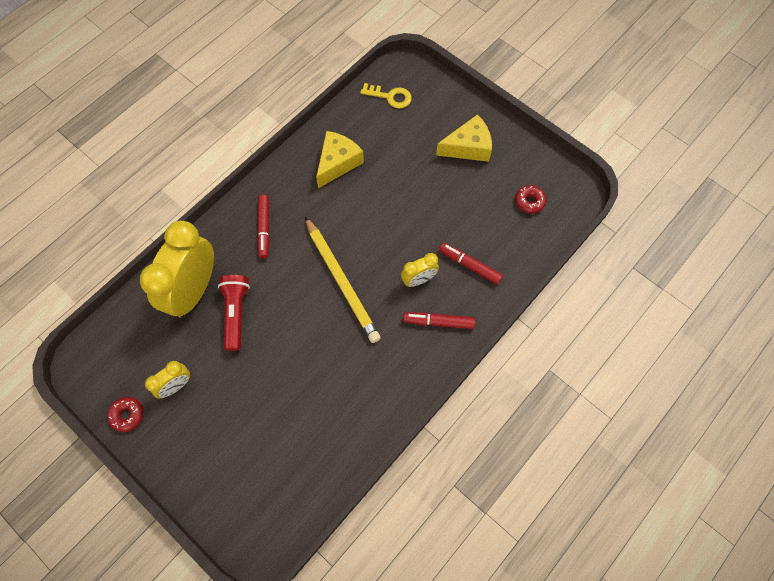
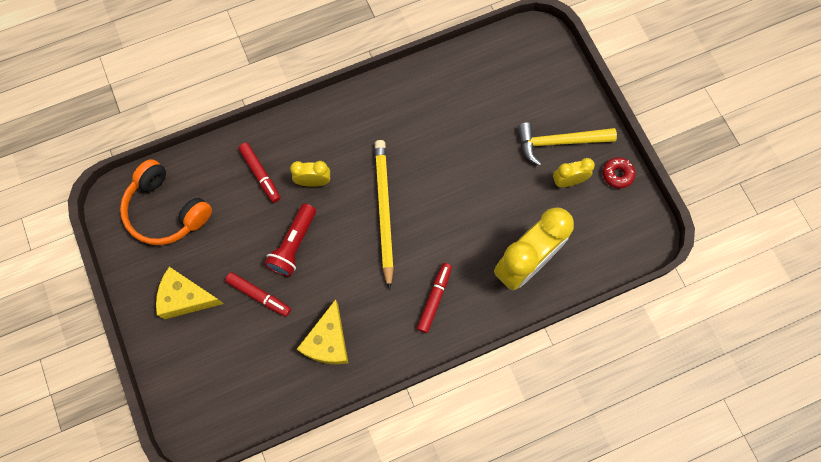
camera: 155 degrees left, 5 degrees up
red flashlight [218,275,250,351] -> red flashlight moved to [264,203,316,277]
yellow cheese [316,131,364,188] -> yellow cheese turned 45 degrees counterclockwise [297,299,348,365]
yellow key [360,83,412,108] -> none
red marker [403,312,475,329] -> red marker moved to [225,272,291,317]
red donut [515,185,546,214] -> orange headphones [120,159,212,245]
none -> yellow hammer [518,122,617,166]

